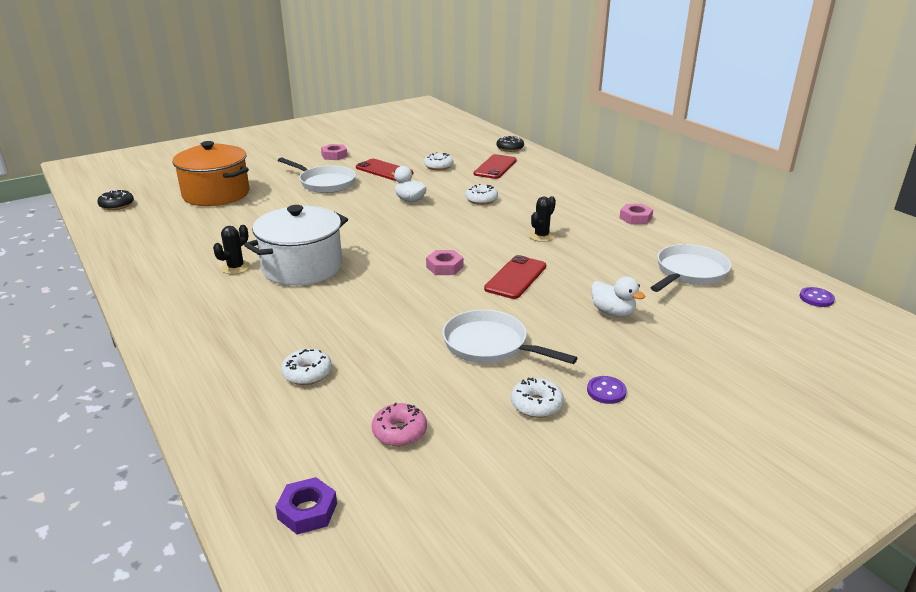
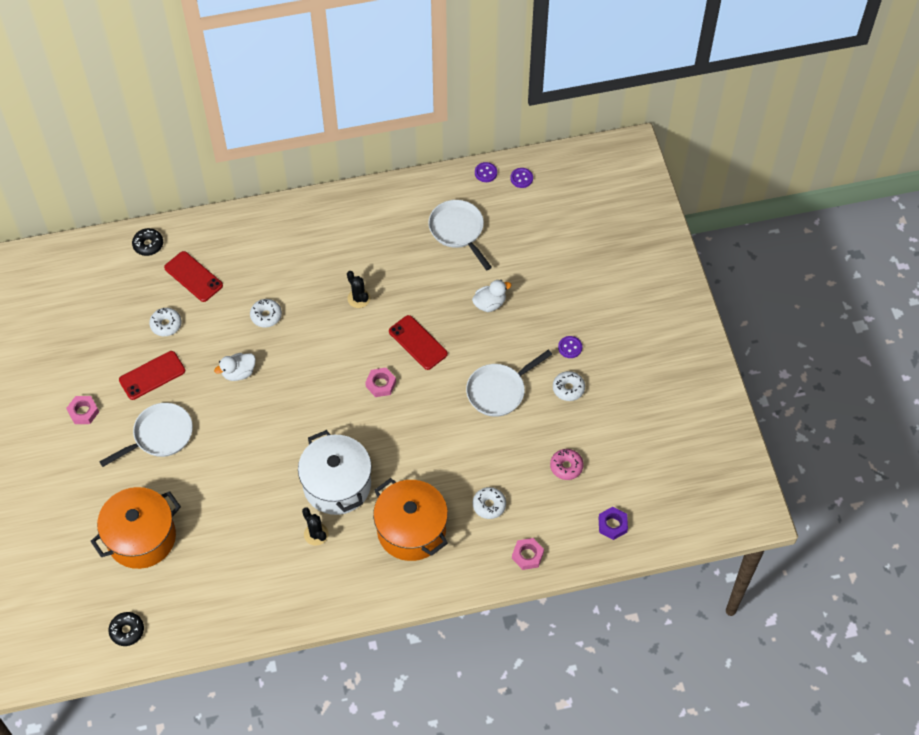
camera: 70 degrees left, 30 degrees up
pink nut [620,204,653,224] -> pink nut moved to [512,538,544,570]
none -> orange pot [373,478,448,561]
none -> purple button [475,162,497,182]

